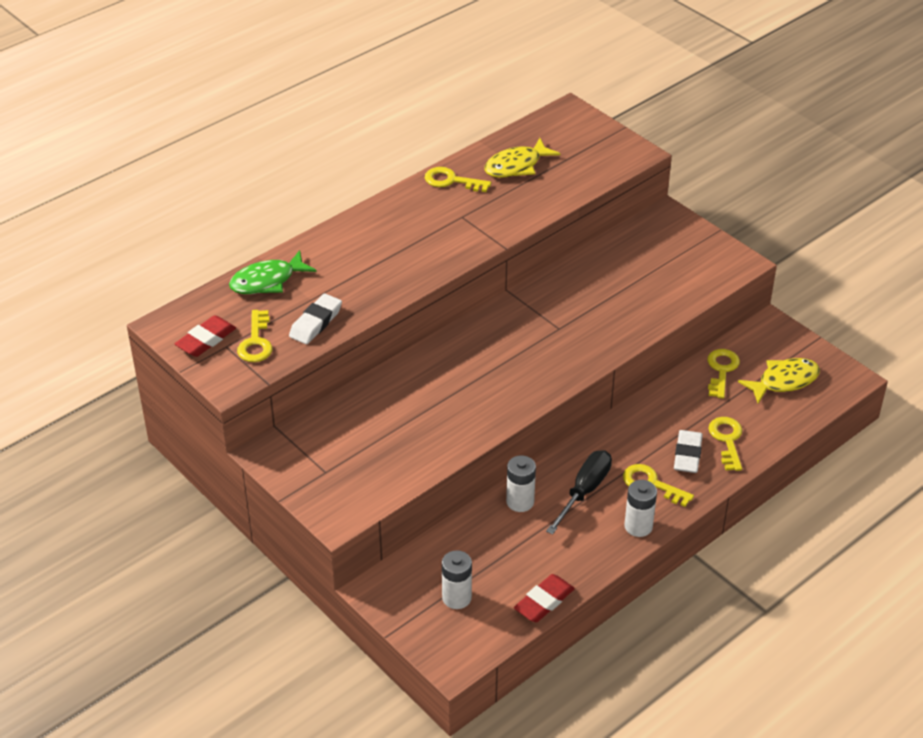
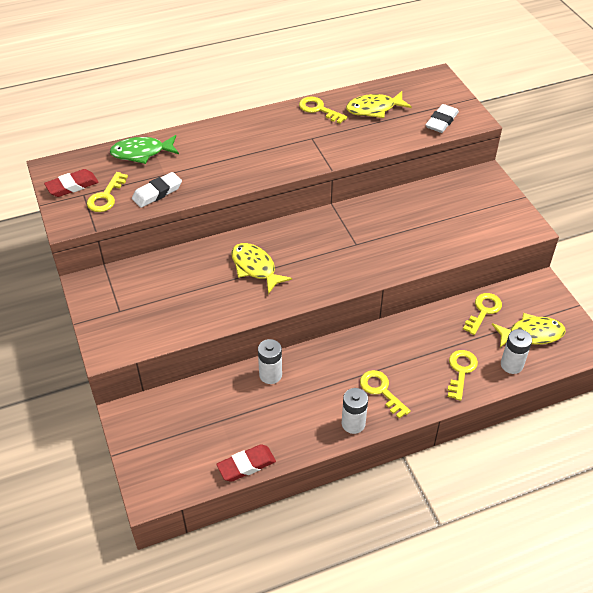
camera: 20 degrees right, 5 degrees up
white battery [442,550,472,609] -> white battery moved to [501,329,532,374]
black screwdriver [546,450,612,535] -> none
white eraser [674,430,703,473] -> white eraser moved to [426,104,459,133]
none -> yellow fish [231,243,292,294]

